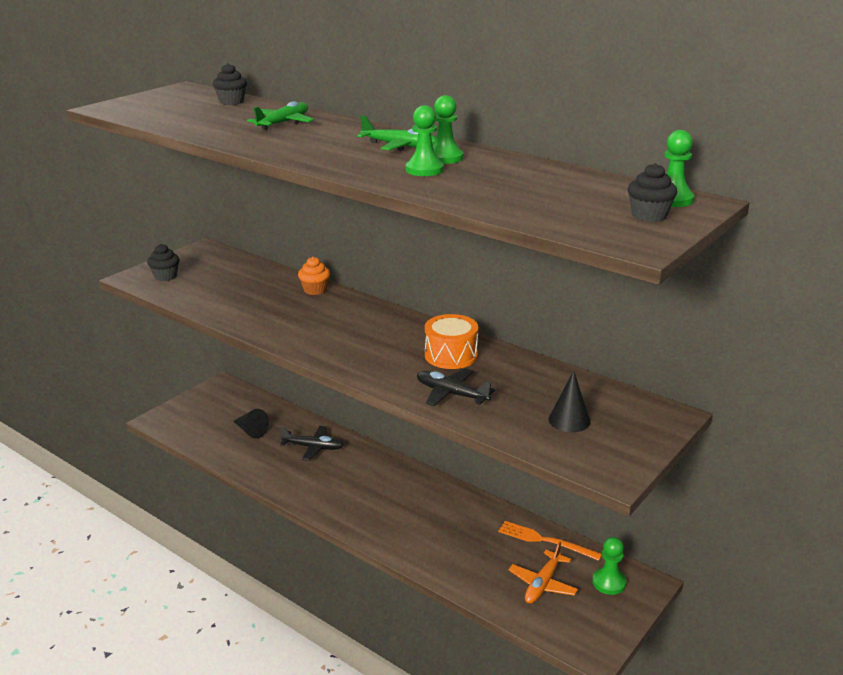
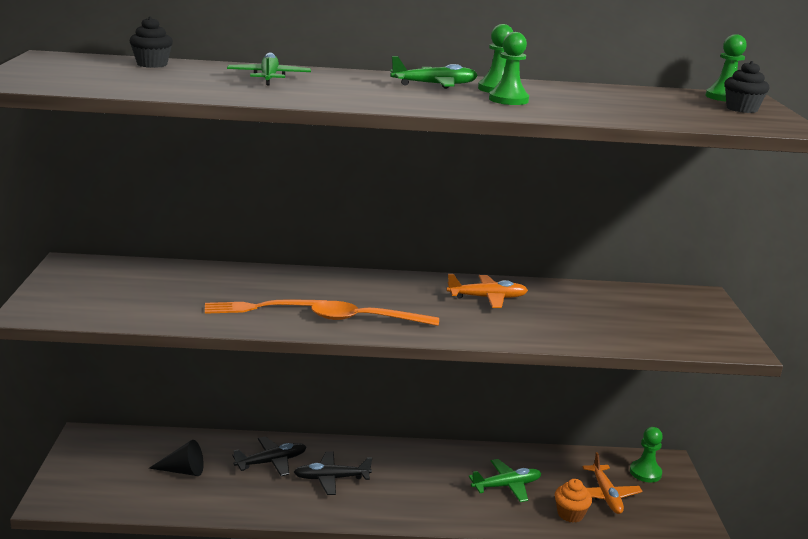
camera: 40 degrees left, 5 degrees down
black cupcake [147,244,179,281] -> none
orange cupcake [298,257,330,295] -> orange cupcake moved to [555,479,592,523]
black plane [417,368,495,406] -> black plane moved to [294,451,372,495]
orange drum [425,314,478,369] -> orange plane [446,274,528,308]
orange fork [498,521,602,561] -> orange fork moved to [205,300,327,314]
black cone [549,371,590,432] -> none
none -> orange spoon [311,301,439,326]
none -> green plane [469,459,542,502]

